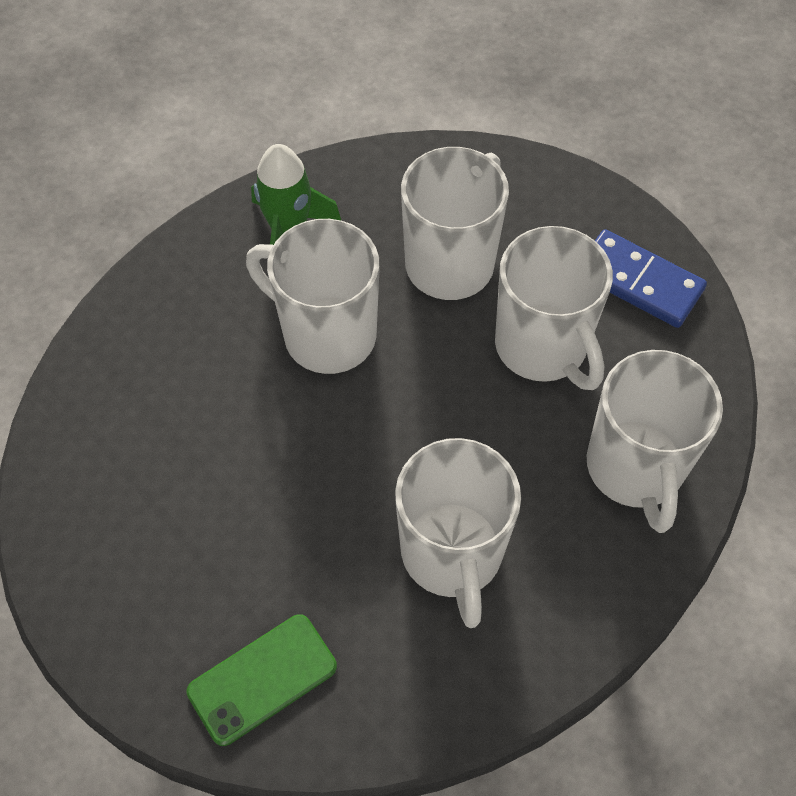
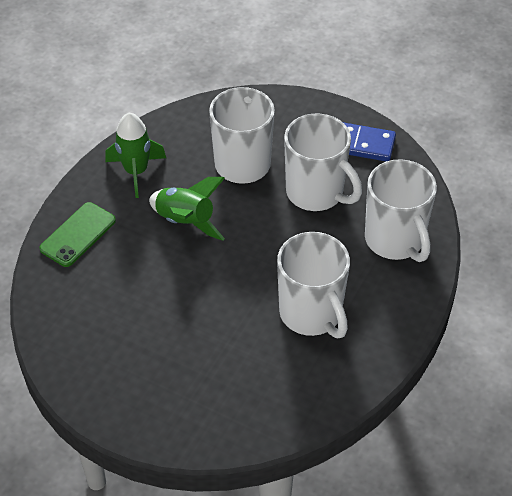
camera: 20 degrees left, 10 degrees down
green phone [186,614,337,746] -> green phone moved to [39,202,116,267]
white mug [246,219,380,374] -> green rocket [149,177,225,241]

